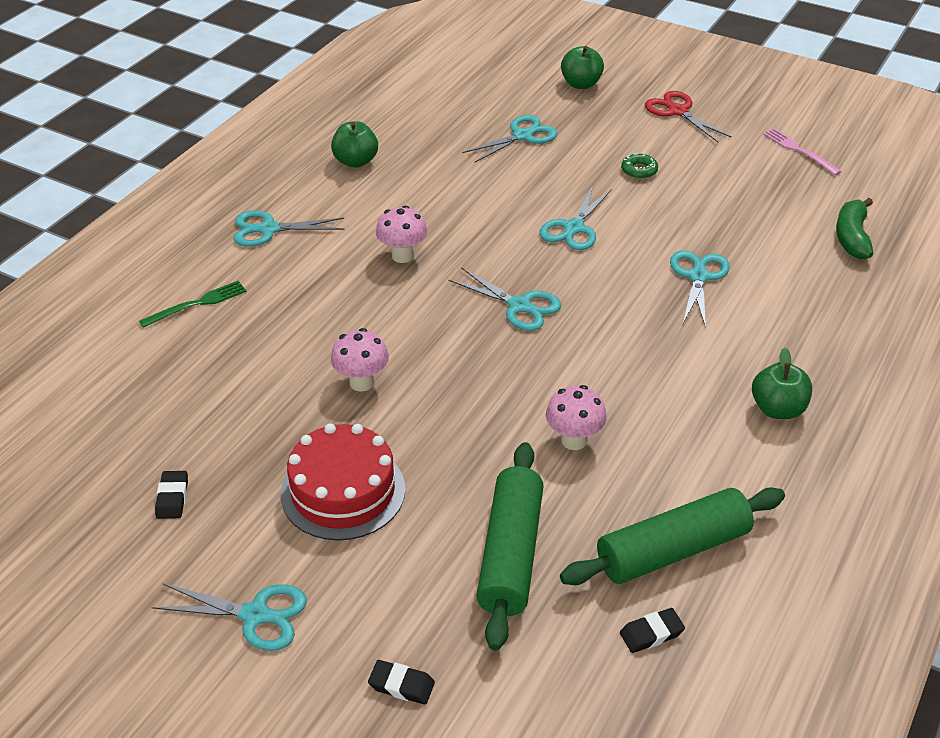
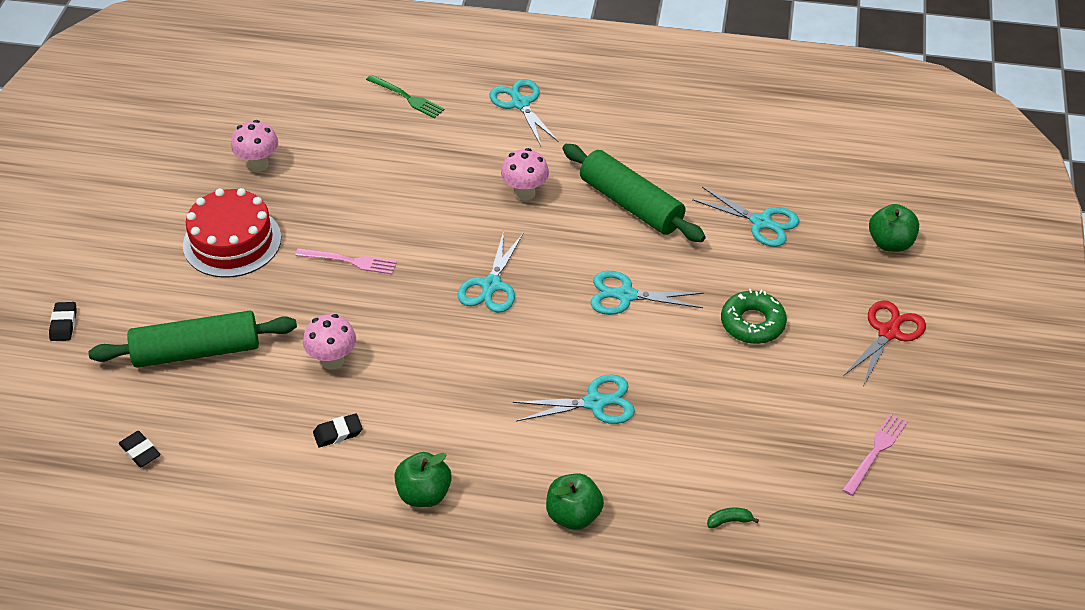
camera: 70 degrees right, 5 degrees up
turquoise scissors [152,583,307,651] -> none
black eraser [155,471,188,519] -> black eraser moved to [313,413,363,448]
green apple [331,121,378,168] -> green apple moved to [546,473,604,530]
pink mushroom [331,328,389,391] -> pink mushroom moved to [231,120,278,172]
green rolling pin [560,487,785,585] -> green rolling pin moved to [562,144,706,242]
green donut [621,153,658,179] -> green donut [721,289,787,344], size x1.62
green banana [836,198,873,259] -> green banana [707,508,759,528], size x0.48
none -> pink fork [295,248,397,274]

